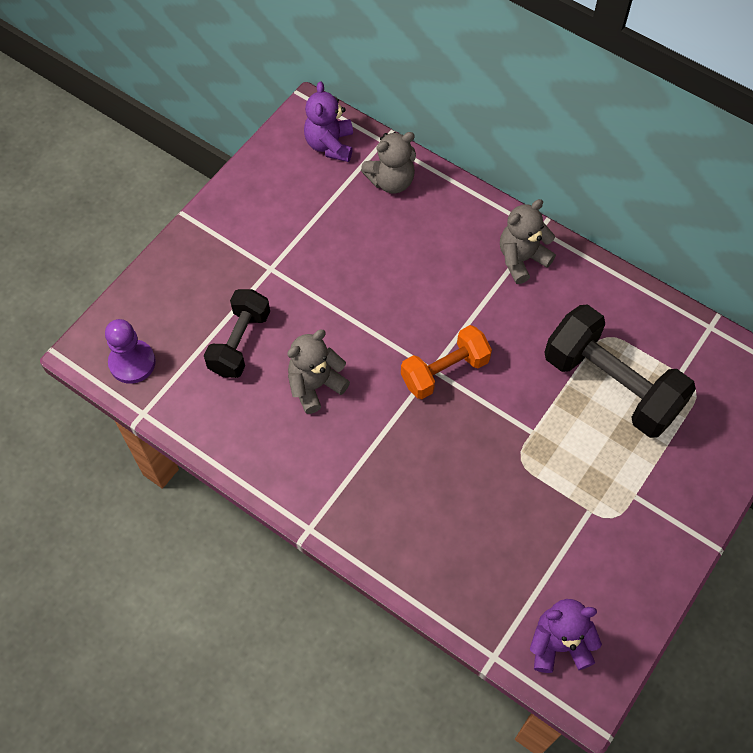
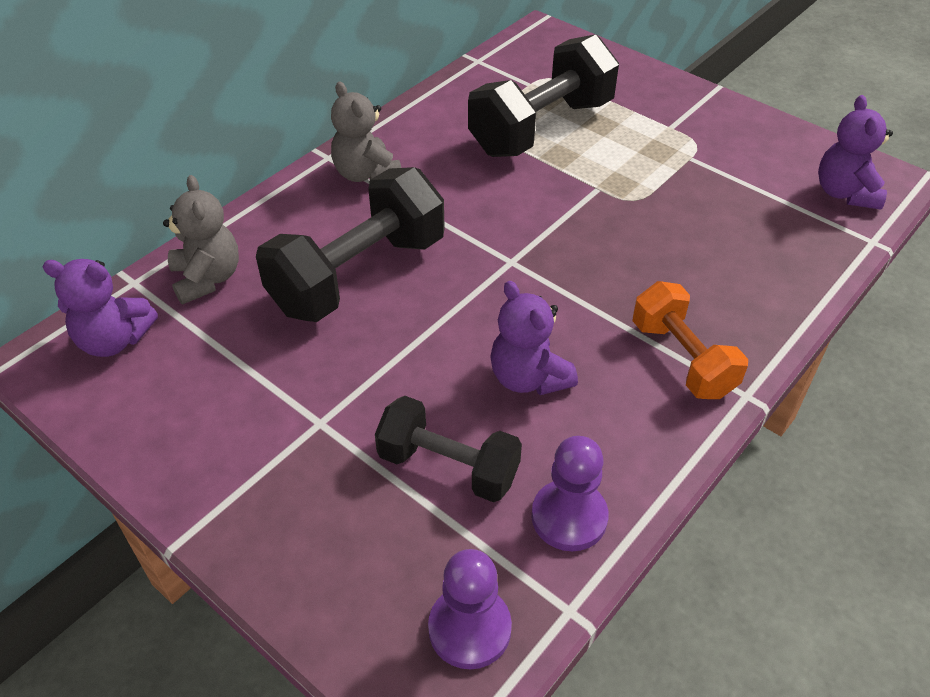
camera: 85 degrees left, 15 degrees down
grey teddy bear [287,330,350,414] -> purple teddy bear [490,280,578,395]
orange dumbbell [401,325,492,399] -> orange dumbbell moved to [632,281,748,399]
none -> black dumbbell [256,167,445,322]
none -> purple pawn [531,436,609,551]

